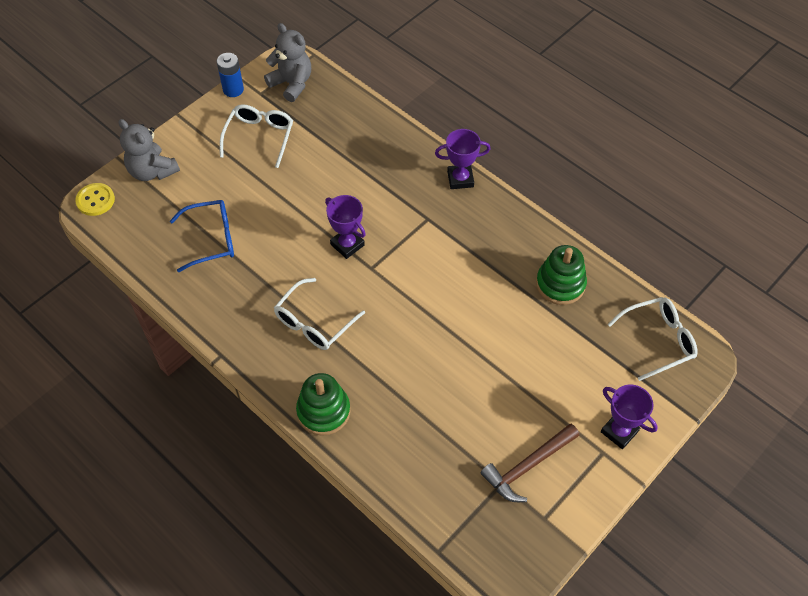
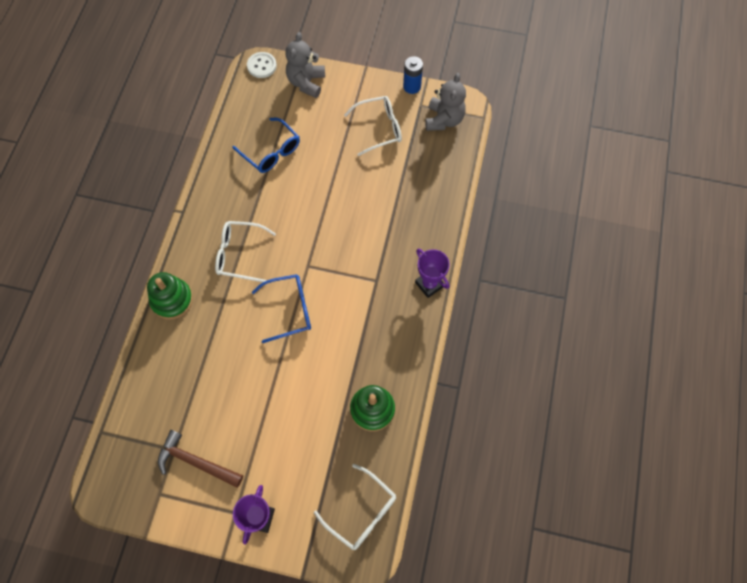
camera: 60 degrees right, 10 degrees up
yellow button [75,183,115,216] -> white button [247,52,277,78]
purple trophy [325,195,366,259] -> none
none -> blue glasses [252,274,311,343]

